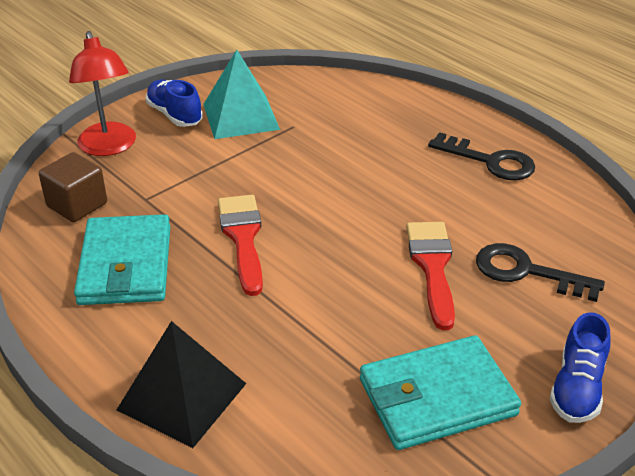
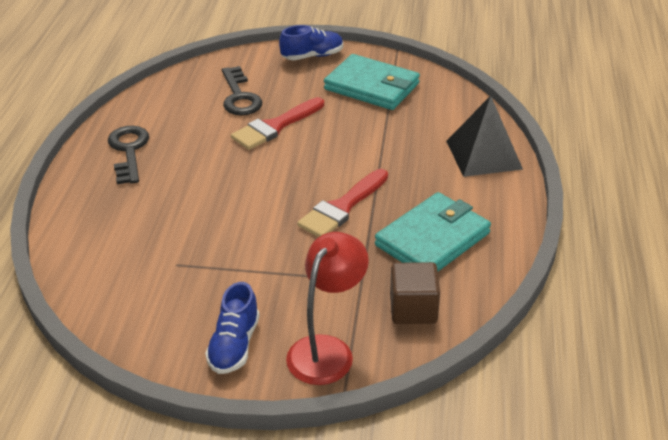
camera: 130 degrees left, 0 degrees up
turquoise pyramid [203,50,280,139] -> none

